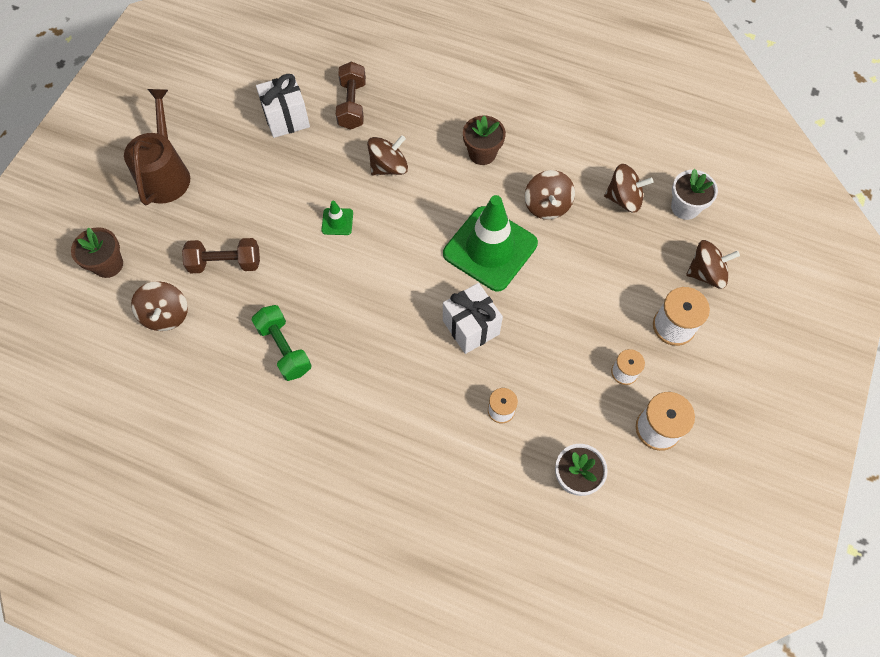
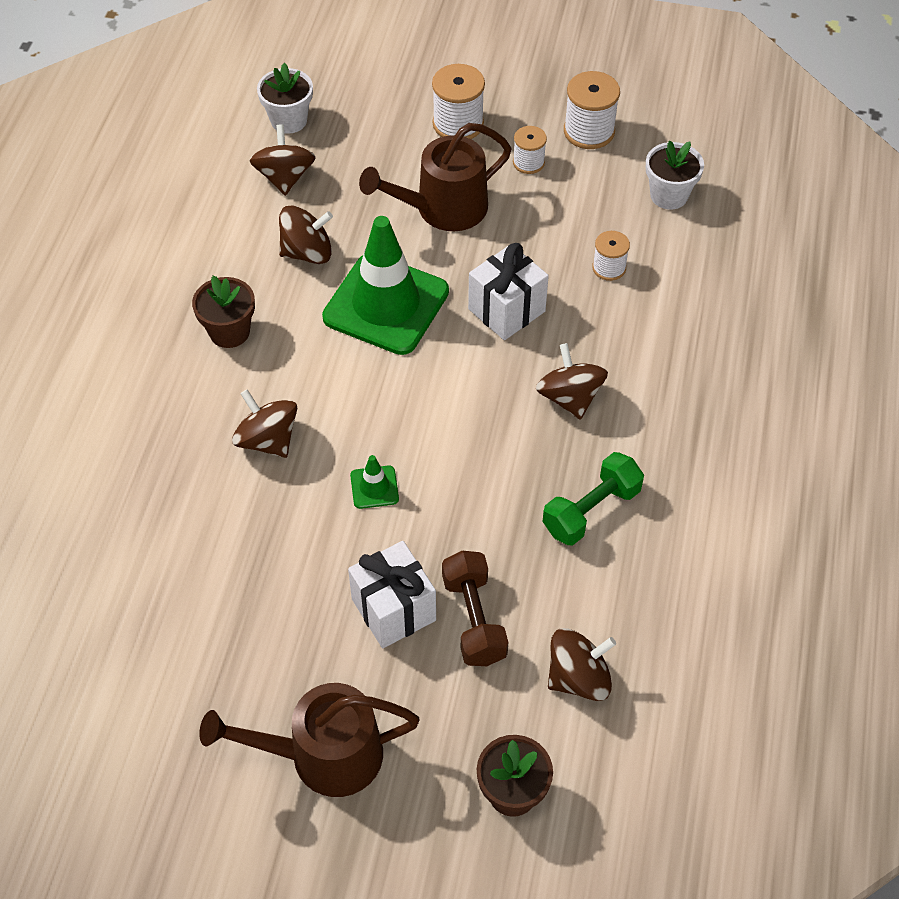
camera: 100 degrees left, 10 degrees down
white gift [256,74,310,138] -> white gift moved to [348,541,436,648]
brown dumbbell [336,62,366,130] -> none
brown spinning top [686,240,740,289] -> brown spinning top moved to [536,343,608,420]
none -> brown watering can [359,123,512,231]

